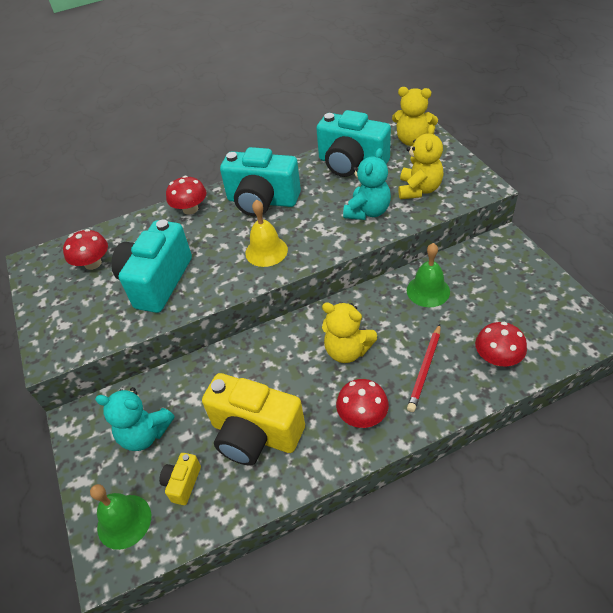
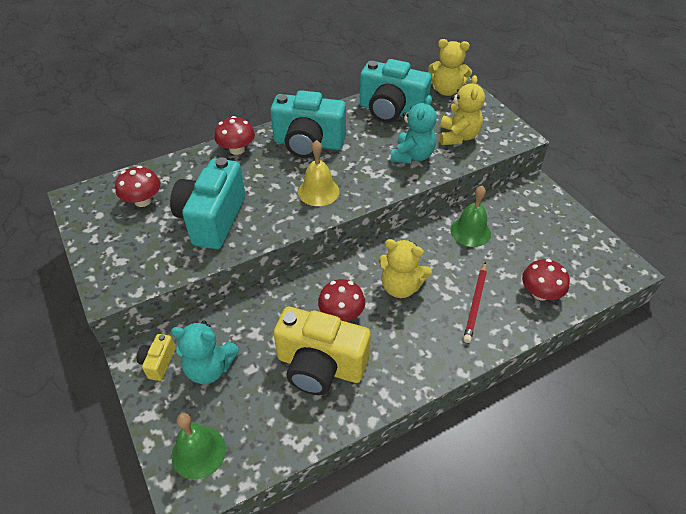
camera: 10 degrees left, 0 degrees up
yellow camera [159,453,201,505] -> yellow camera moved to [137,334,176,381]
red mushroom [336,379,389,428] -> red mushroom moved to [318,279,365,321]

